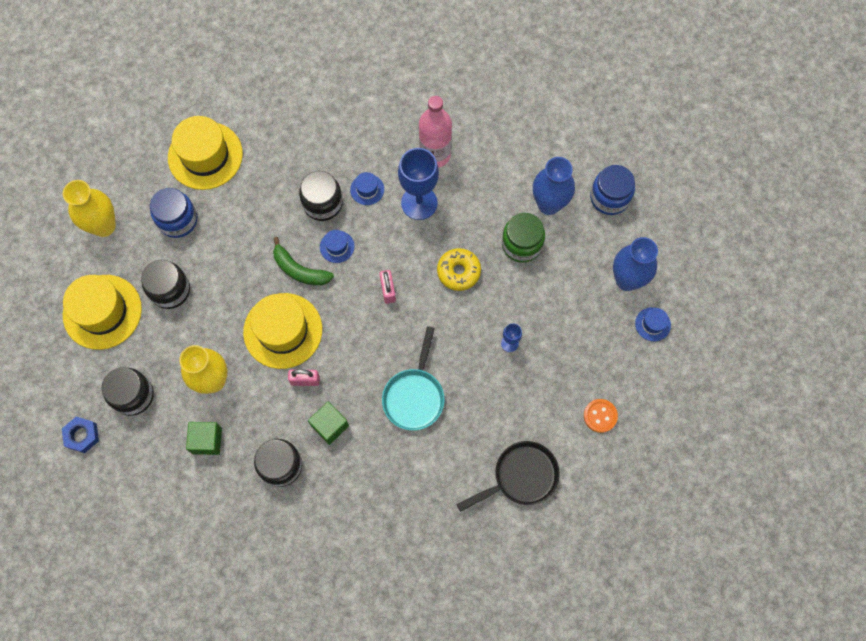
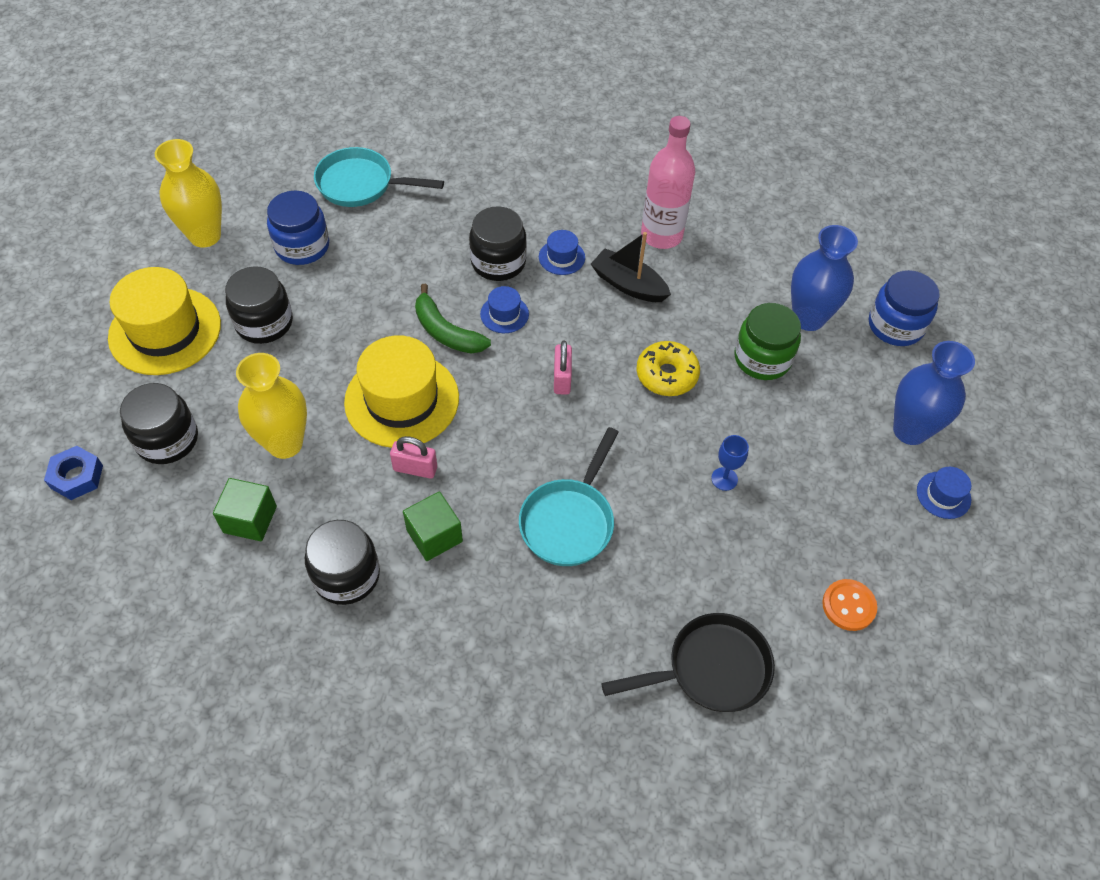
camera: 10 degrees right, 15 degrees down
yellow hat [168,116,243,190] -> turquoise pan [314,147,444,207]
blue goblet [398,148,439,220] -> black boat [591,232,671,302]

